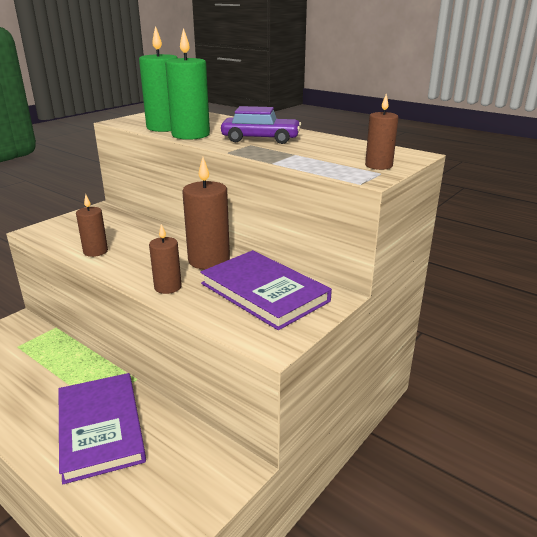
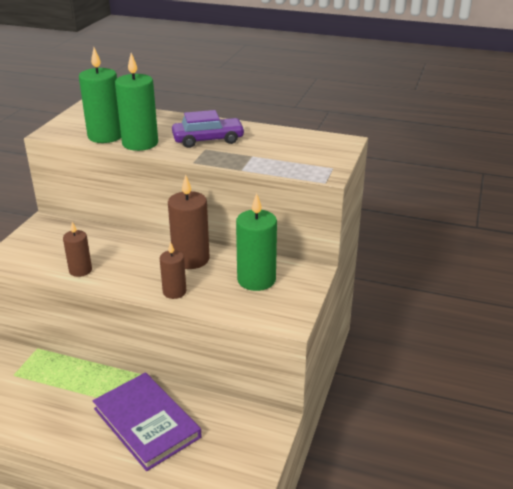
camera: 20 degrees left, 5 degrees up
purple book [200,250,332,330] -> green candle [236,193,277,291]
brown candle [365,94,399,170] -> none

